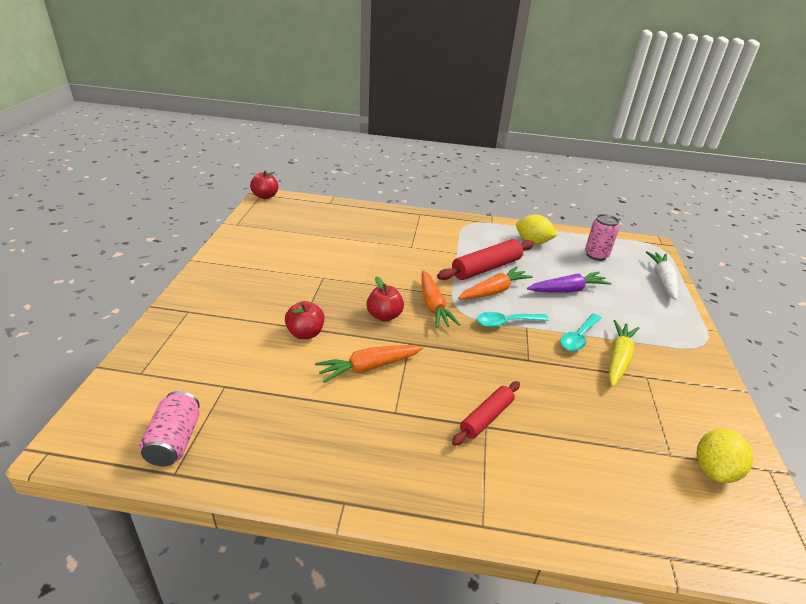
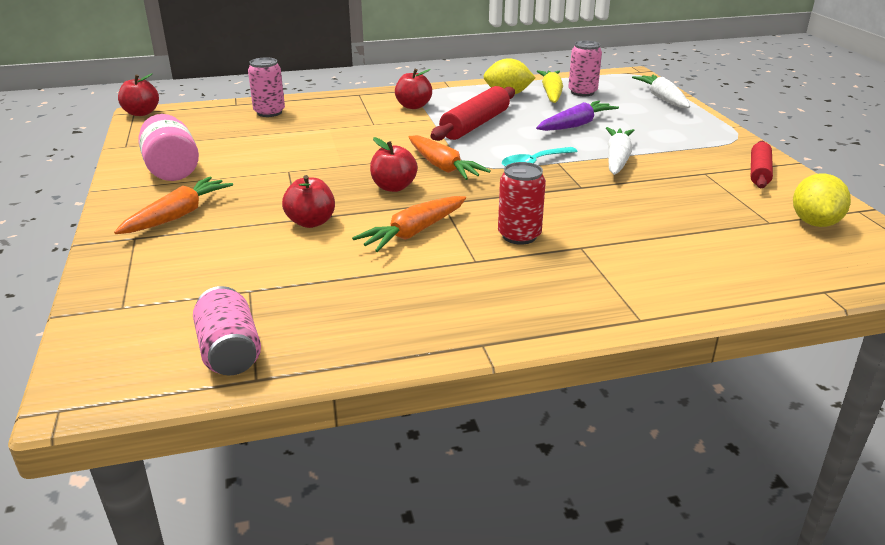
camera: 20 degrees left, 5 degrees down
red rolling pin [452,381,520,446] -> red rolling pin moved to [751,141,773,188]
orange carrot [458,266,533,299] -> orange carrot moved to [114,177,233,234]
turquoise spoon [560,314,601,351] -> white carrot [606,127,635,175]
yellow carrot [609,320,639,387] -> yellow carrot moved to [537,70,563,103]
none -> pink jar [138,114,199,181]
none -> pink can [248,57,285,117]
none -> red apple [395,69,432,109]
none -> red can [498,162,546,245]

